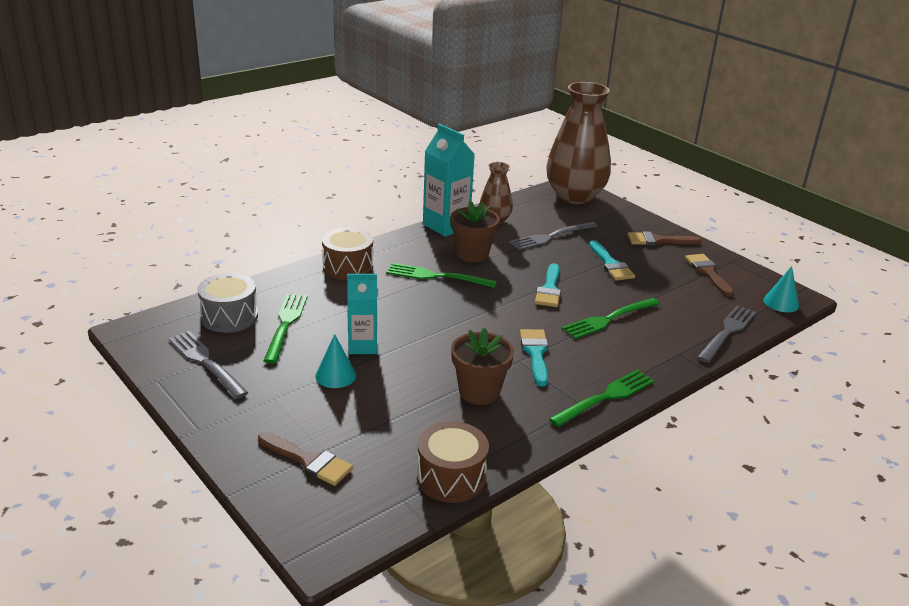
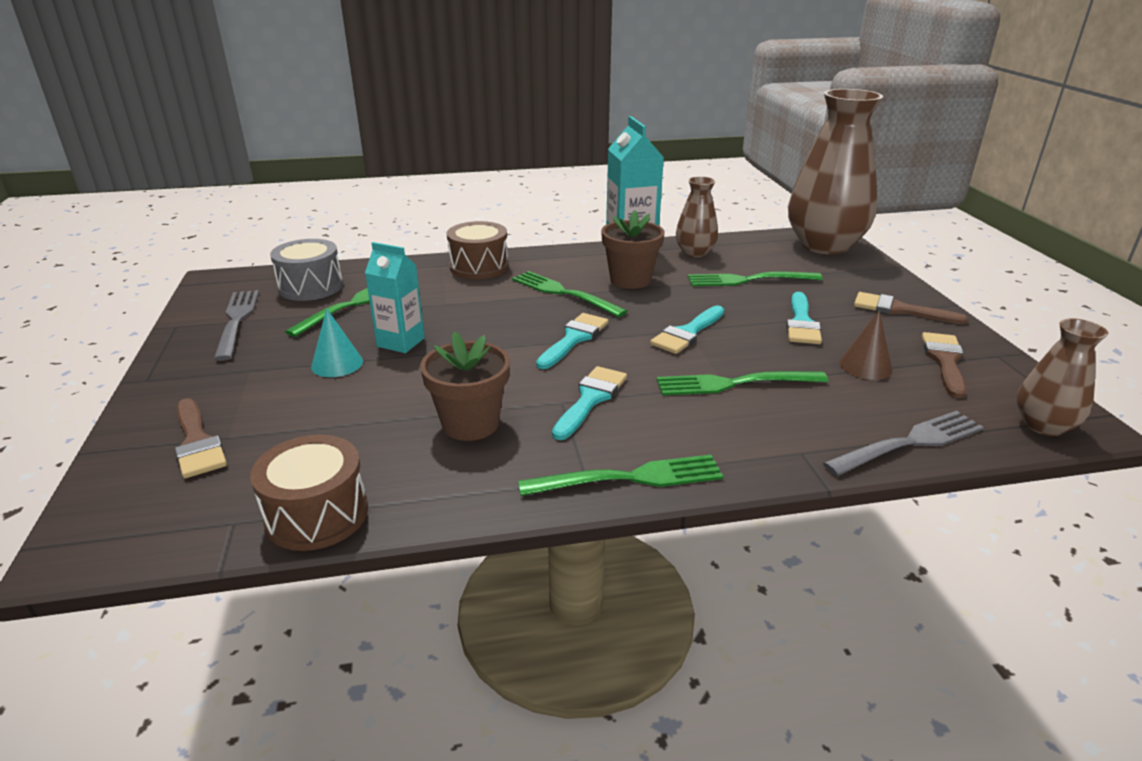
camera: 30 degrees right, 0 degrees up
grey fork [508,222,598,251] -> green fork [688,271,823,286]
turquoise cone [764,266,799,312] -> brown vase [1017,318,1108,436]
none -> turquoise brush [536,313,608,369]
none -> brown cone [839,310,892,380]

